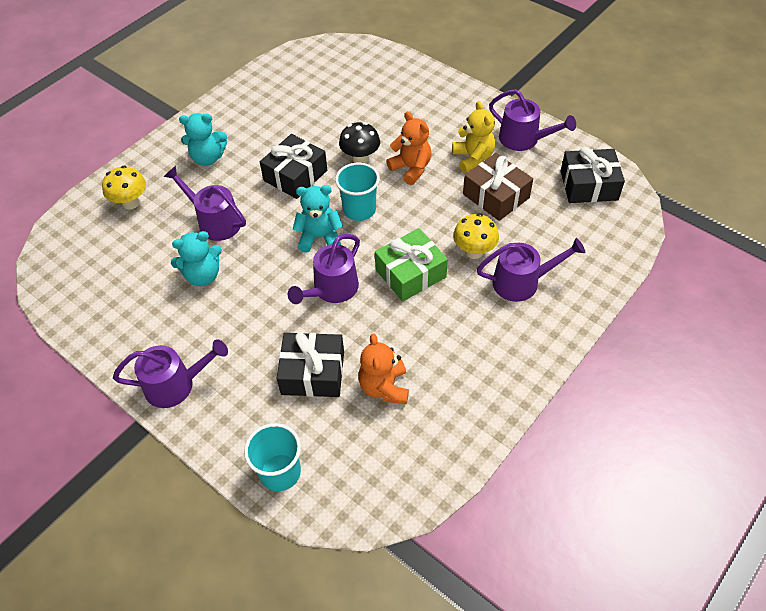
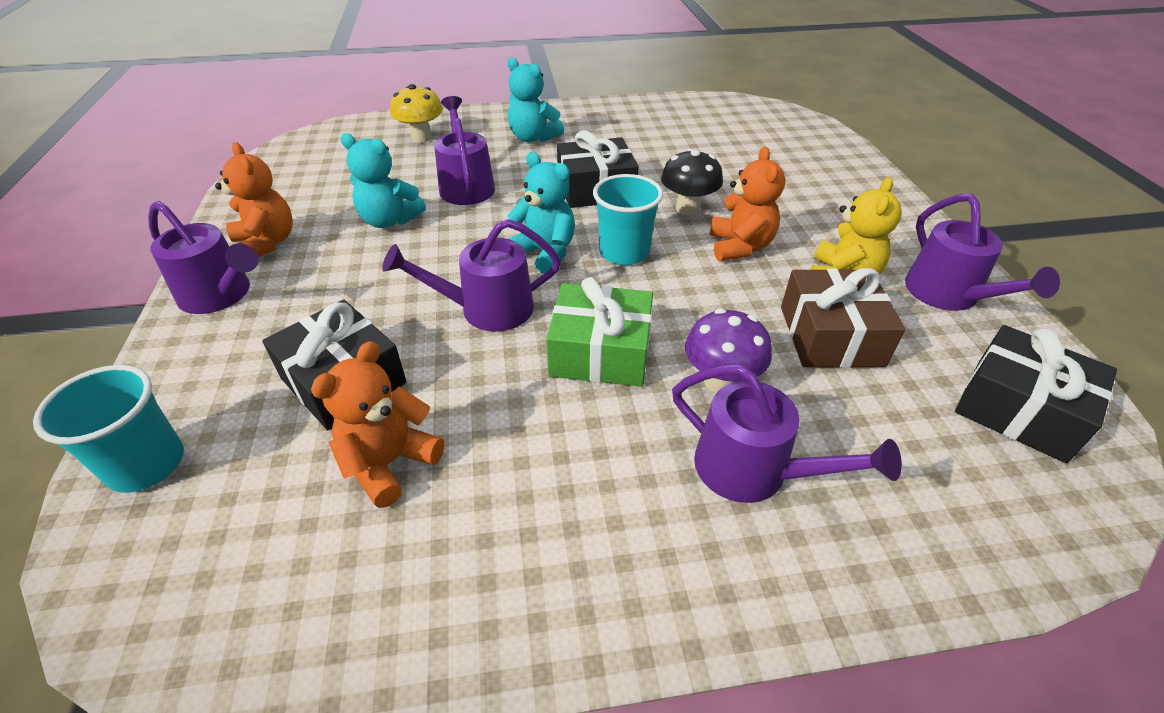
camera: 40 degrees right, 10 degrees down
yellow mushroom [453,213,499,259] -> purple mushroom [685,309,772,393]
none -> orange teddy bear [215,142,293,257]

